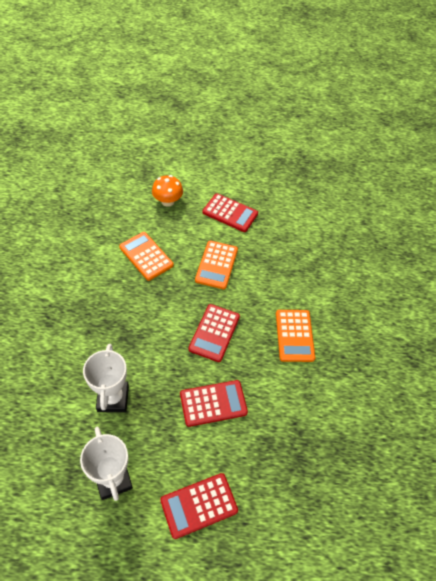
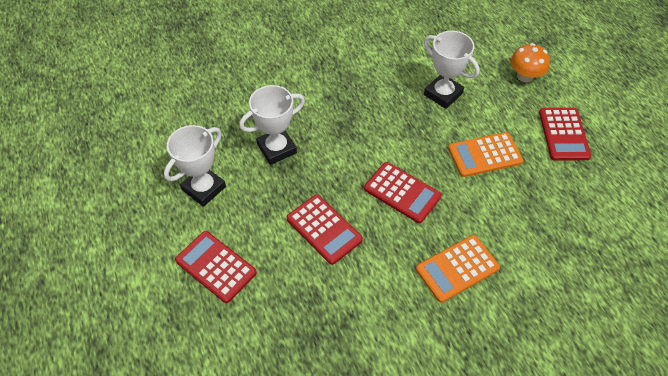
camera: 65 degrees right, 0 degrees up
orange calculator [119,232,173,281] -> white trophy [424,31,480,109]
red calculator [189,304,240,362] -> red calculator turned 135 degrees counterclockwise [364,162,442,223]

